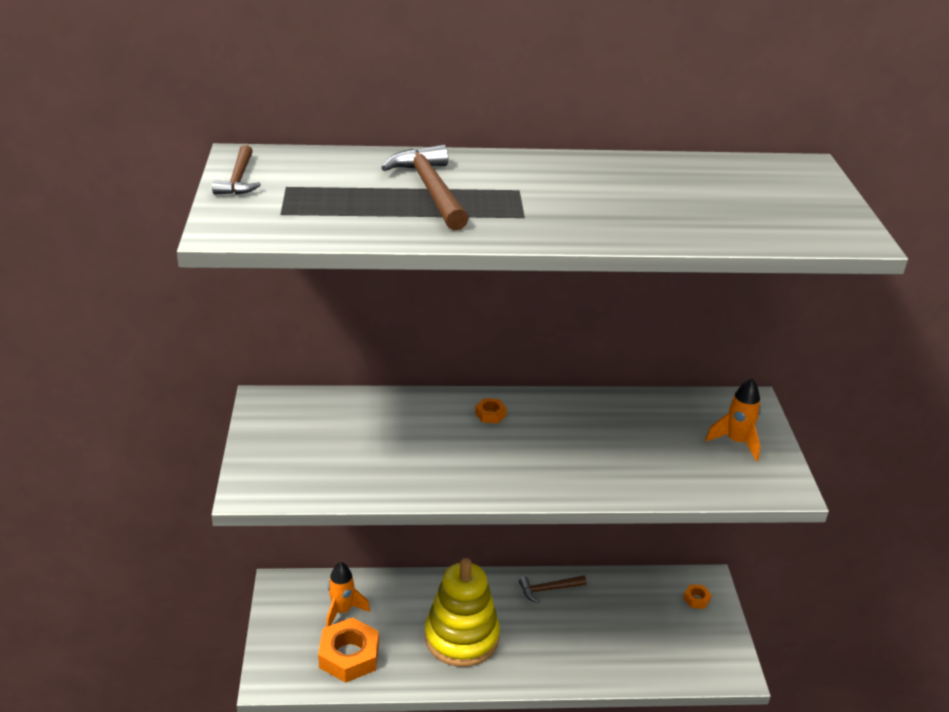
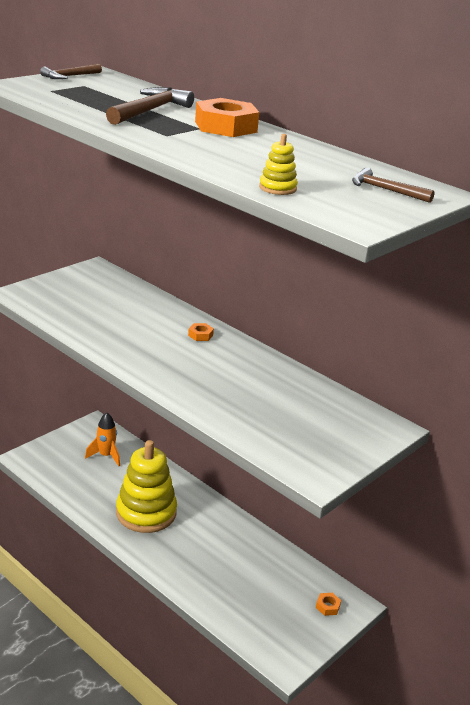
camera: 45 degrees right, 5 degrees down
orange nut [318,617,379,683] -> orange nut moved to [195,98,259,137]
brown hammer [519,575,587,603] -> brown hammer moved to [352,167,435,203]
orange rocket [705,378,761,461] -> none
none -> yellow stacking toy [259,134,298,195]

